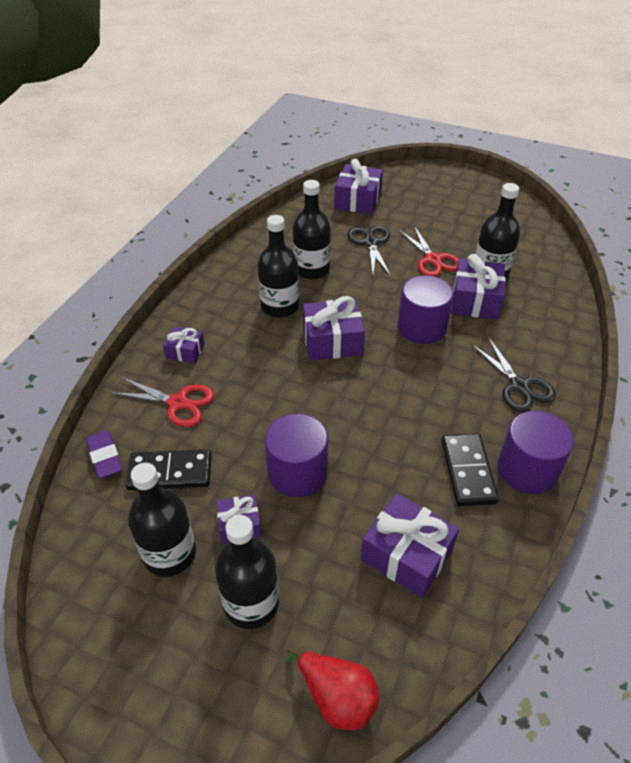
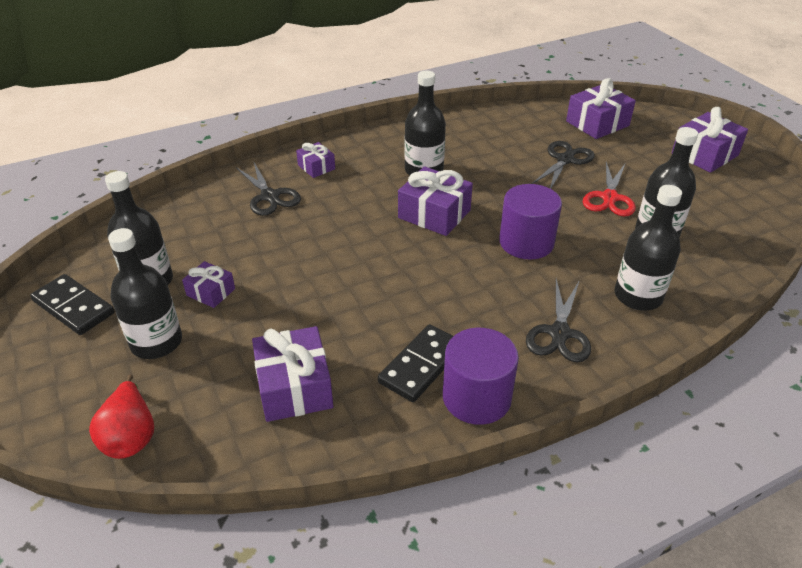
camera: 40 degrees right, 5 degrees down
purple eraser [86,430,122,479] -> none
red scissors [110,377,214,427] -> black scissors [236,162,301,216]
black domino [125,450,212,490] -> black domino moved to [30,274,115,335]
purple cylinder [265,414,328,497] -> none
black bottle [293,180,331,279] -> black bottle moved to [615,185,682,310]
purple gift [451,254,506,319] -> purple gift moved to [672,107,748,173]

